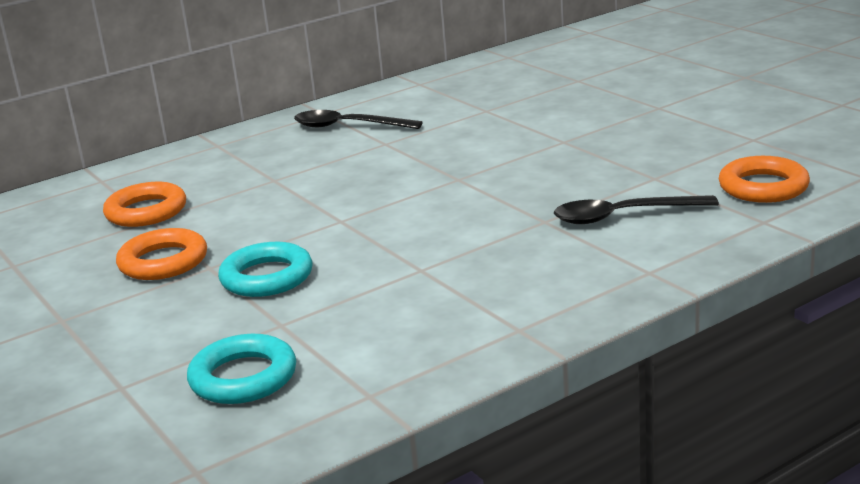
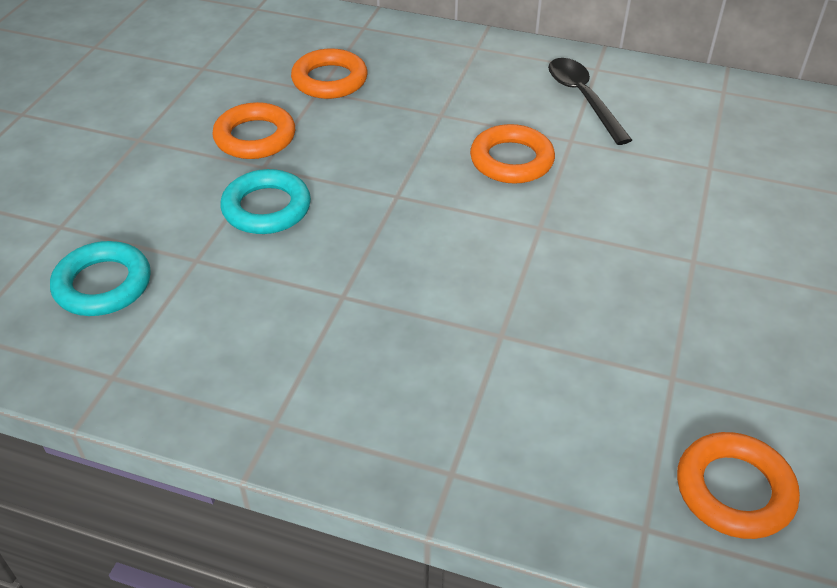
camera: 50 degrees right, 20 degrees up
black spoon [554,195,719,224] -> none
none -> orange ring [470,124,555,184]

